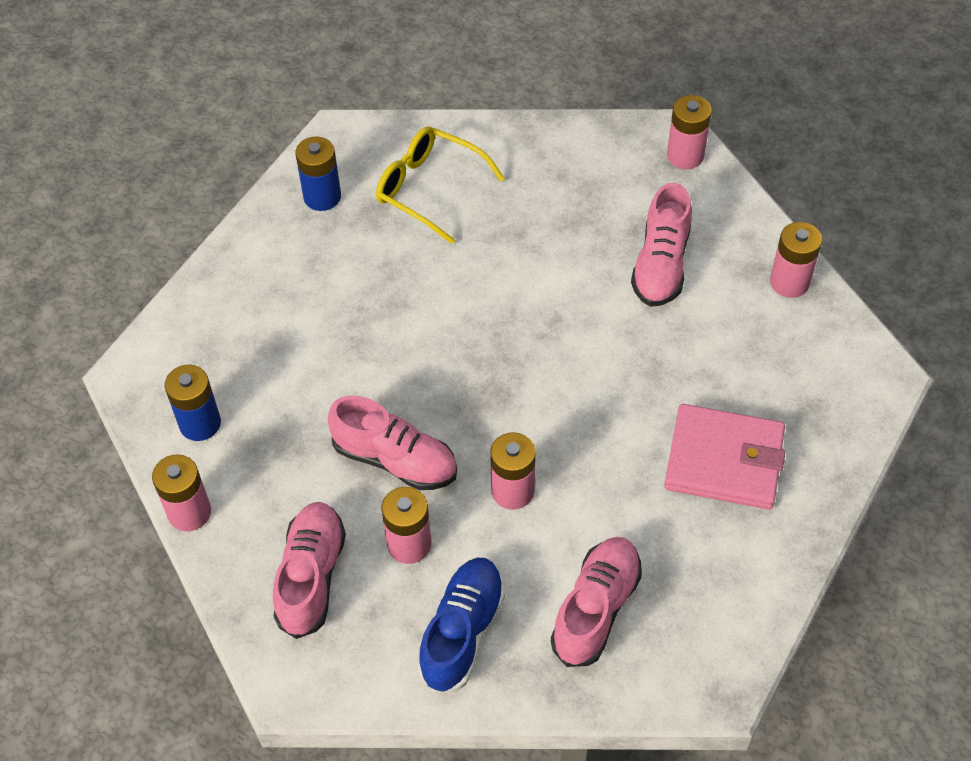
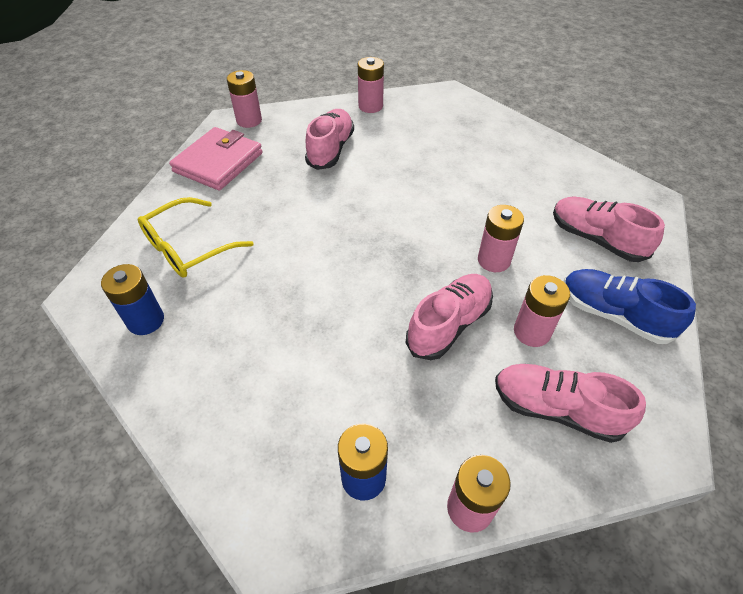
camera: 75 degrees left, 5 degrees down
pink shoe [631,183,692,307] -> pink shoe turned 105 degrees counterclockwise [305,109,354,170]
pink wallet [664,404,785,509] -> pink wallet moved to [169,127,263,191]

